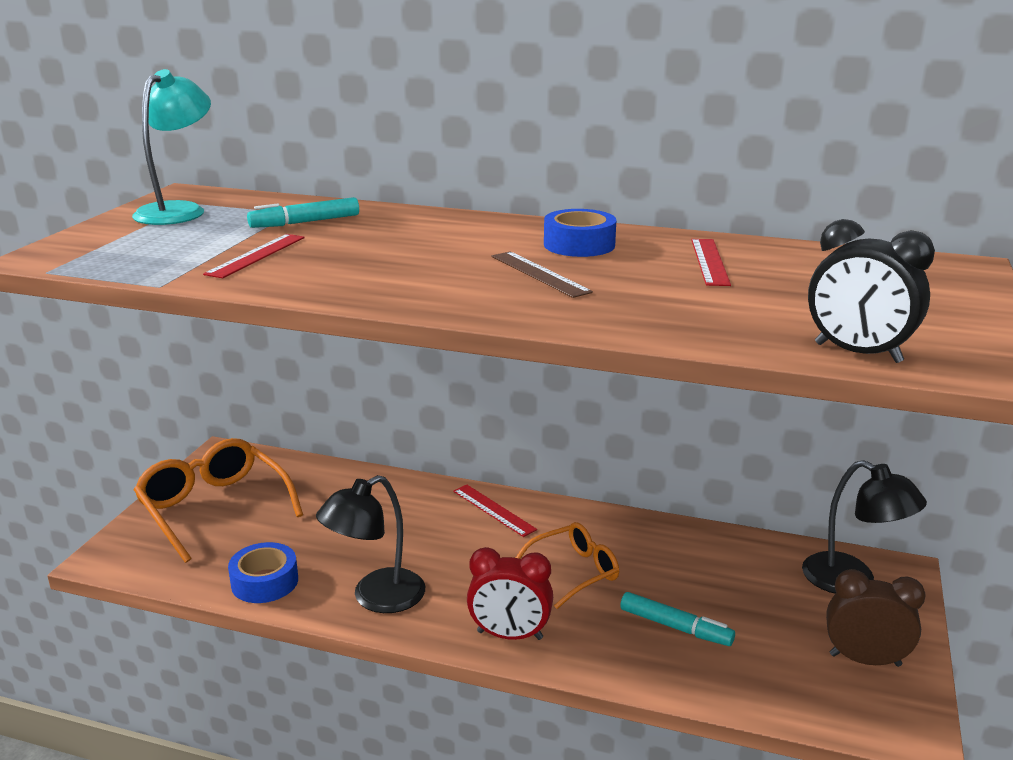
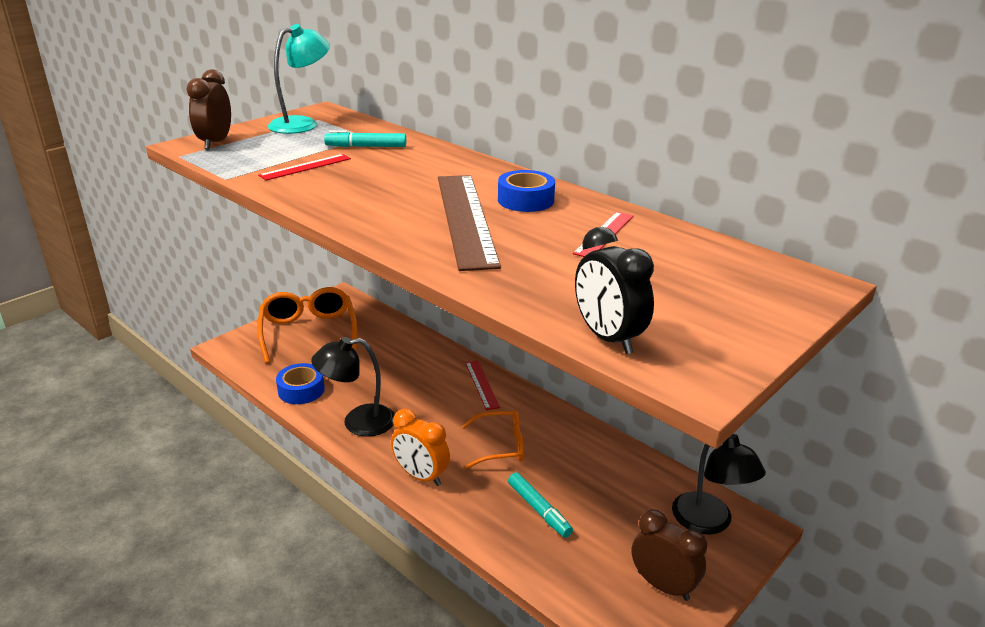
camera: 25 degrees right, 5 degrees up
red clock [467,547,553,640] -> orange clock [391,409,450,486]
brown ruler [491,251,593,298] -> brown ruler [438,175,501,271], size x2.03
none -> brown clock [186,69,231,150]

